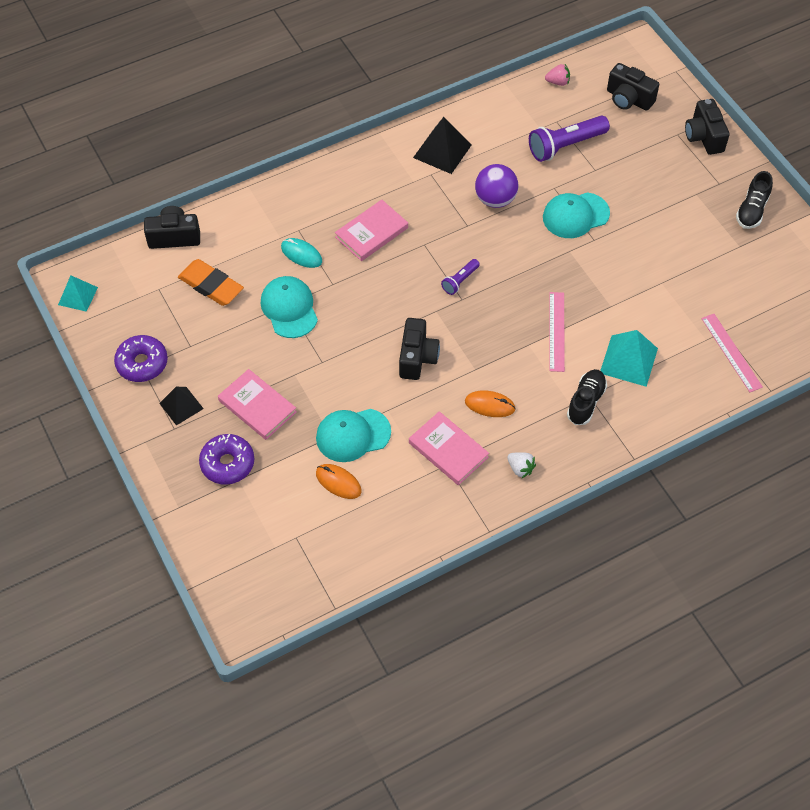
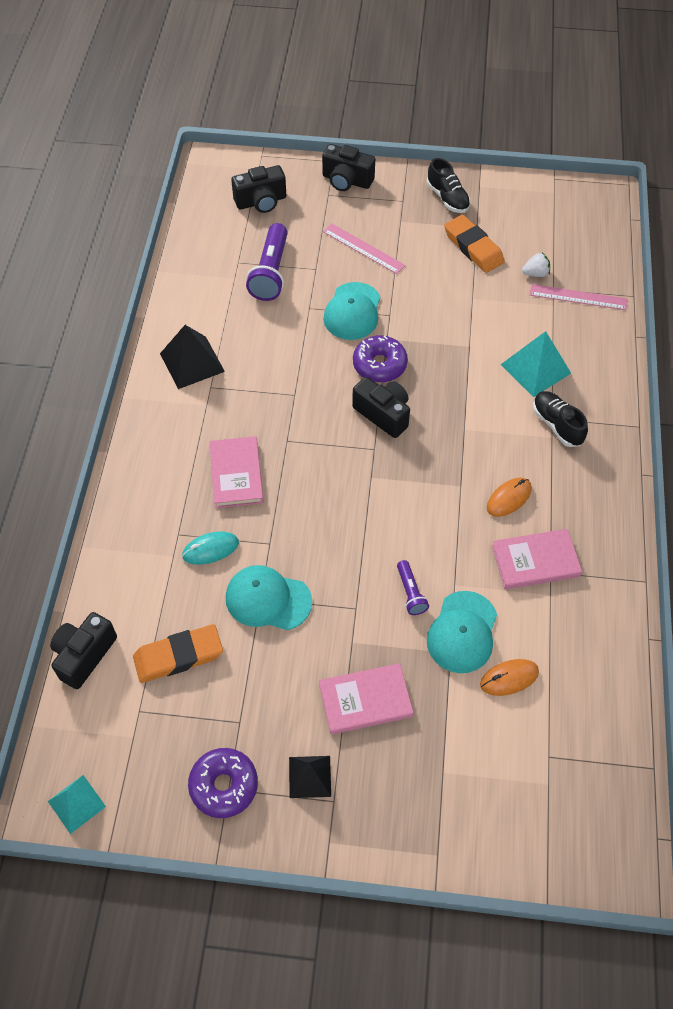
camera: 55 degrees left, 0 degrees up
purple donut [199,434,254,485] -> purple donut moved to [353,335,408,382]
black camera [399,318,440,380] -> black camera moved to [352,377,410,438]
purple flashlight [441,259,480,295] -> purple flashlight moved to [397,560,429,615]
purple ball [475,164,518,208] -> none
white strawberry [507,452,536,479] -> white strawberry moved to [522,252,550,277]
pink strawberry [545,64,570,86] -> none
pink ruler [549,292,565,372] -> pink ruler moved to [323,224,406,274]
none -> orange eraser [444,215,505,273]

